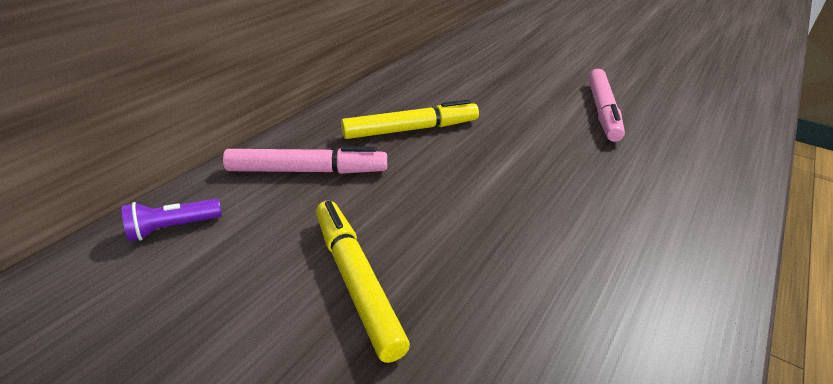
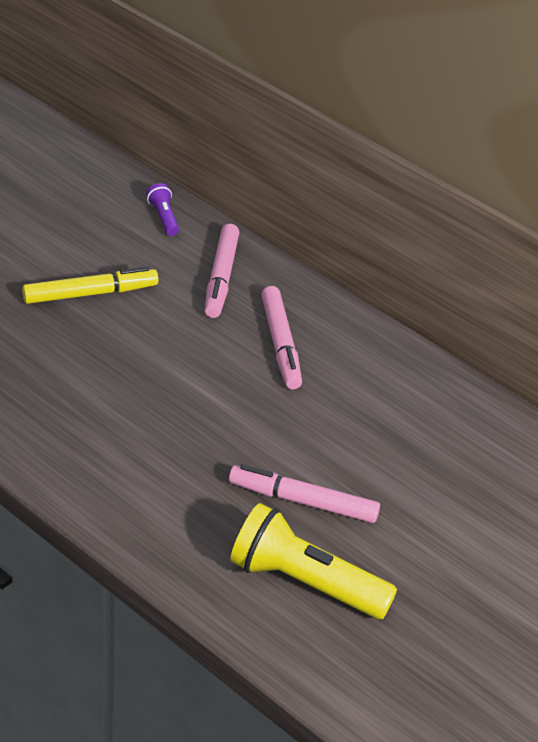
camera: 95 degrees right, 5 degrees up
yellow marker [341,100,479,139] -> pink marker [261,286,302,389]
none -> yellow flashlight [230,503,397,619]

